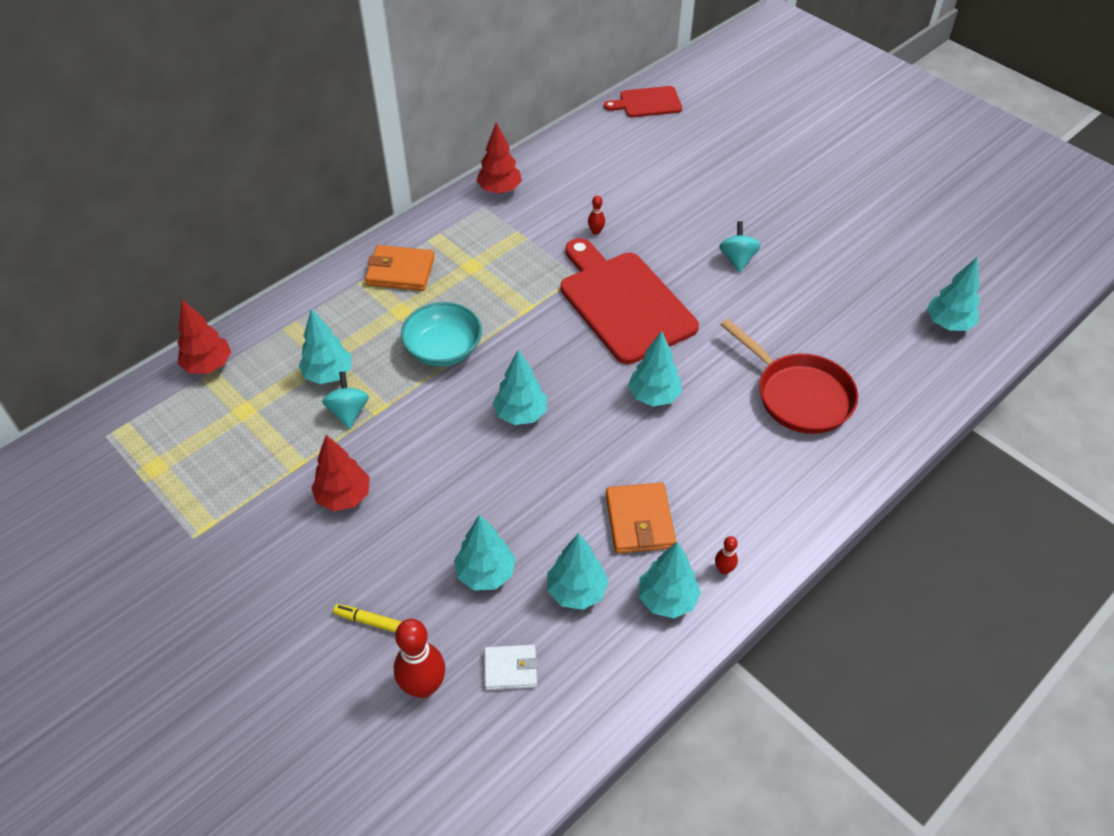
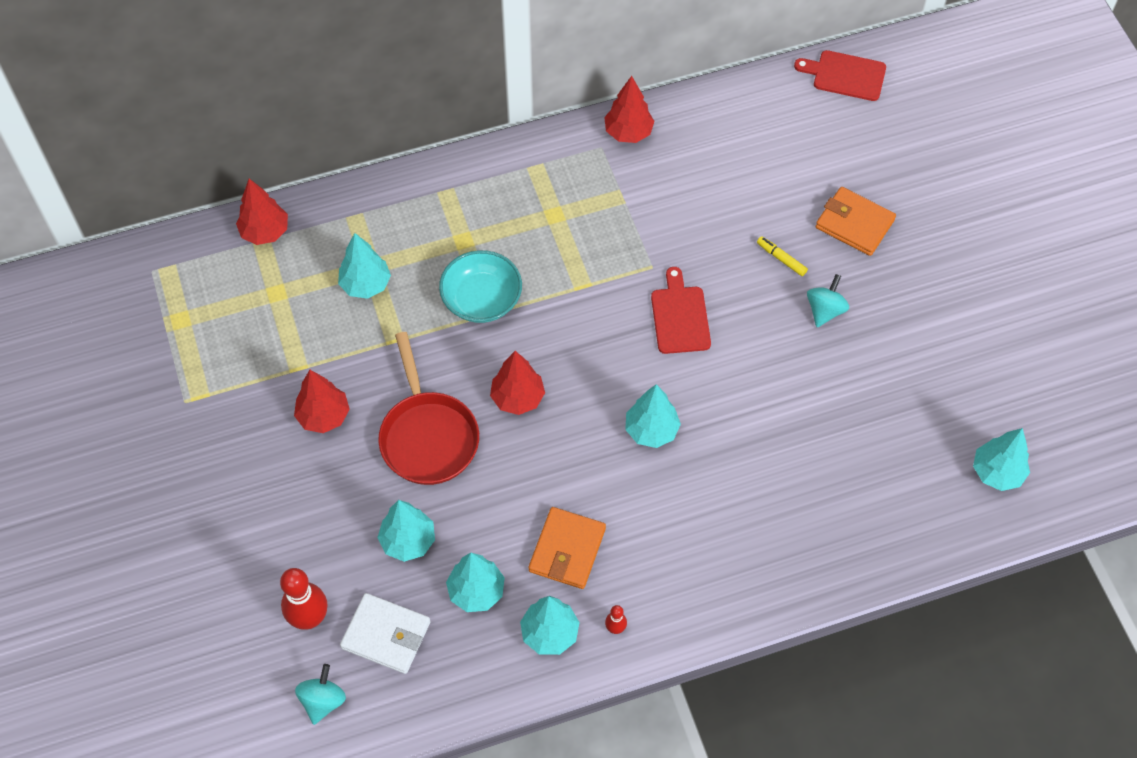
camera: 25 degrees right, 10 degrees up
turquoise spinning top [322,371,369,429] -> turquoise spinning top moved to [295,664,346,725]
yellow marker [333,604,401,632] -> yellow marker moved to [757,236,808,276]
orange wallet [365,245,435,291] -> orange wallet moved to [816,187,896,256]
white wallet [484,645,538,690] -> white wallet [340,593,430,674], size x1.55
turquoise tree [493,350,547,425] -> red tree [490,351,545,415]
red cutting board [560,238,699,364] -> red cutting board [651,267,711,354], size x0.53
red bowling pin [588,195,605,235] -> none
red pan [721,319,858,434] -> red pan moved to [378,332,479,485]

